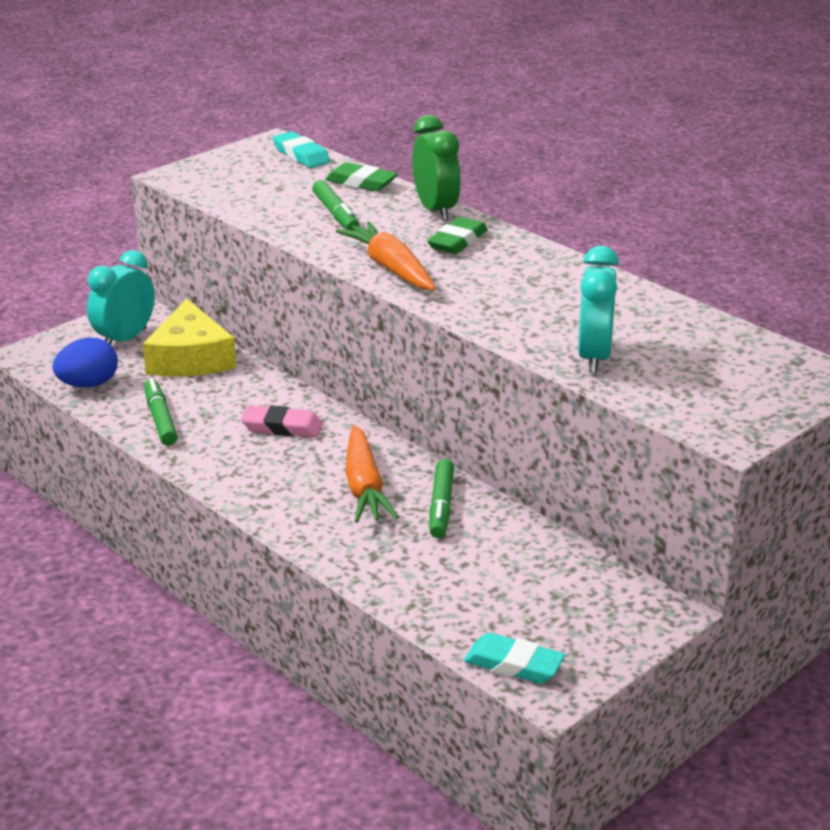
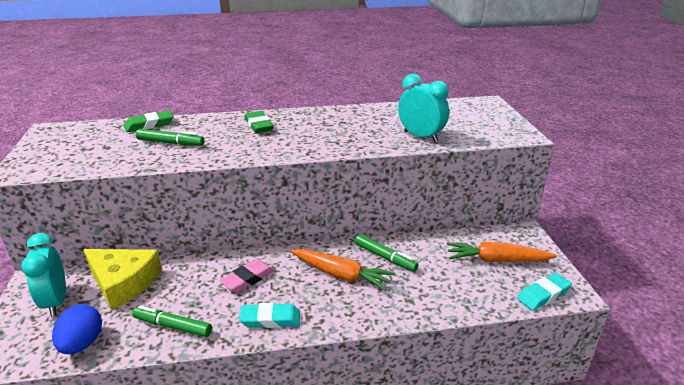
camera: 55 degrees left, 0 degrees up
turquoise eraser [273,131,330,168] -> turquoise eraser moved to [239,303,300,328]
orange carrot [336,221,435,290] -> orange carrot moved to [447,242,557,262]
green clock [412,115,461,221] -> none

